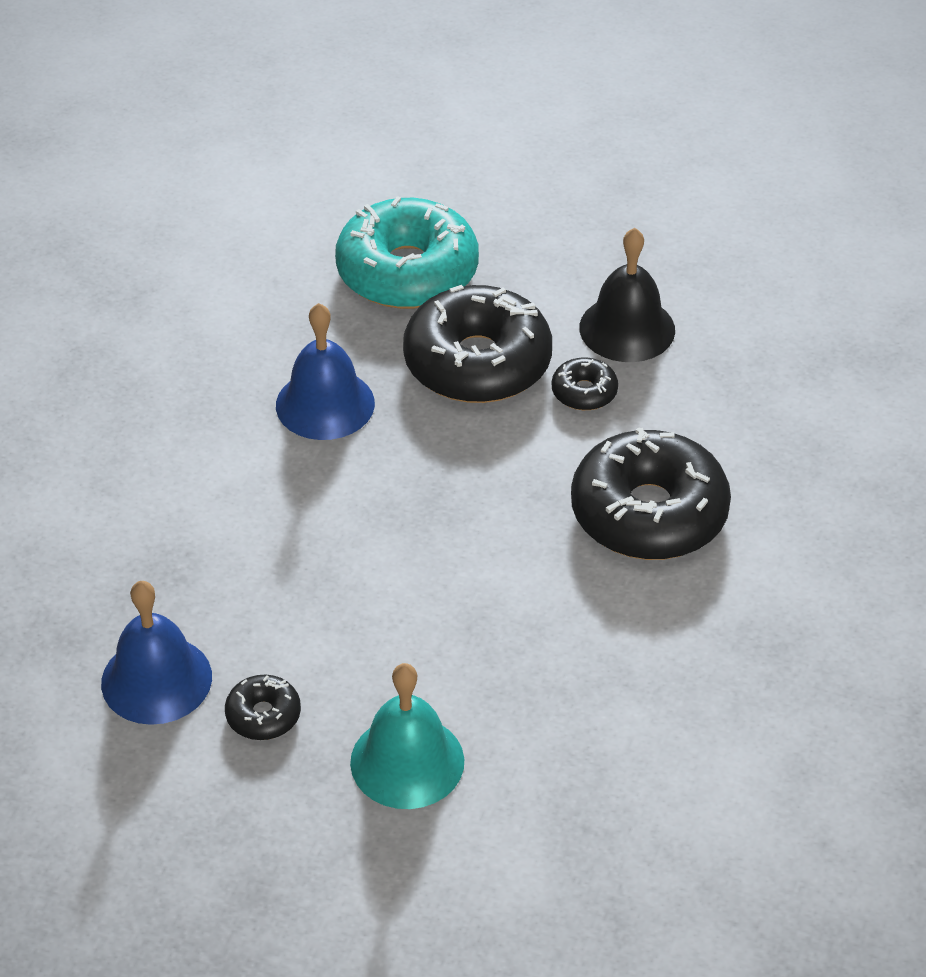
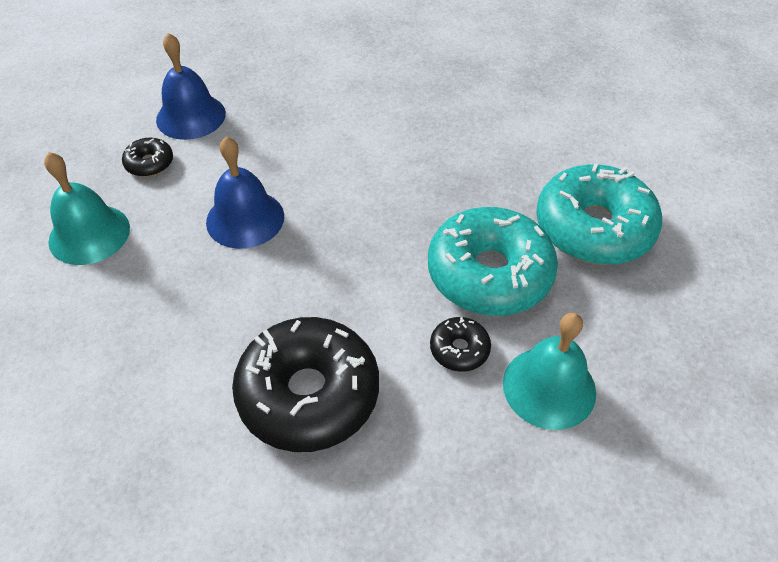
camera: 90 degrees right, 5 degrees up
blue bell [276,303,375,440] -> blue bell moved to [206,136,284,249]
black donut [403,285,552,403] -> turquoise donut [428,207,558,316]
black bell [579,228,675,362] -> turquoise bell [503,313,596,430]

